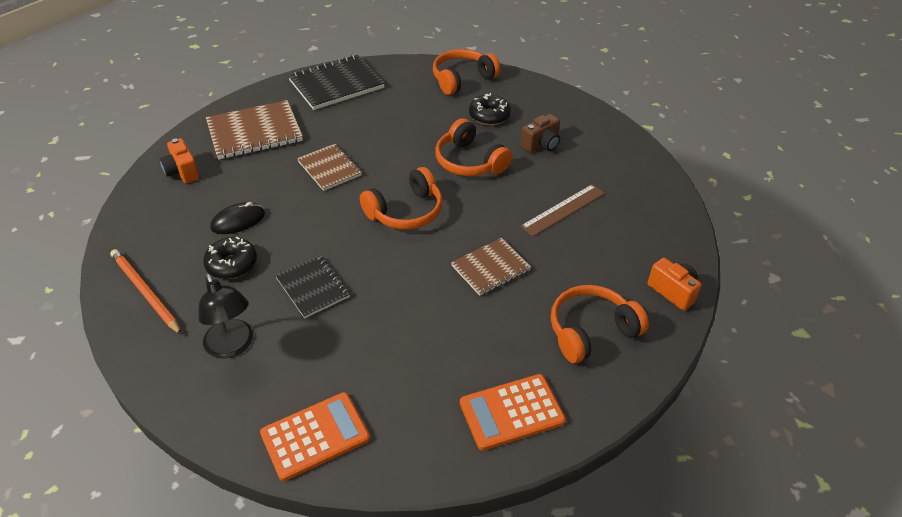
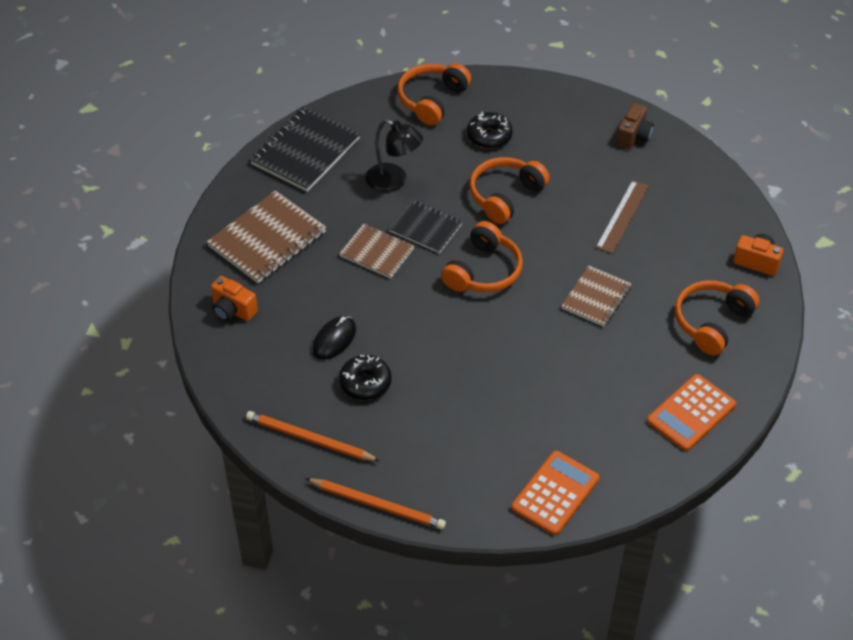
camera: 25 degrees left, 5 degrees up
black lamp [198,273,253,358] -> black lamp moved to [365,119,423,193]
black notebook [275,255,350,318] -> black notebook moved to [389,200,463,253]
orange headphones [435,118,512,176] -> orange headphones turned 105 degrees clockwise [469,157,550,224]
brown camera [521,114,560,153] -> brown camera moved to [616,103,654,150]
none -> orange pencil [305,478,446,529]

